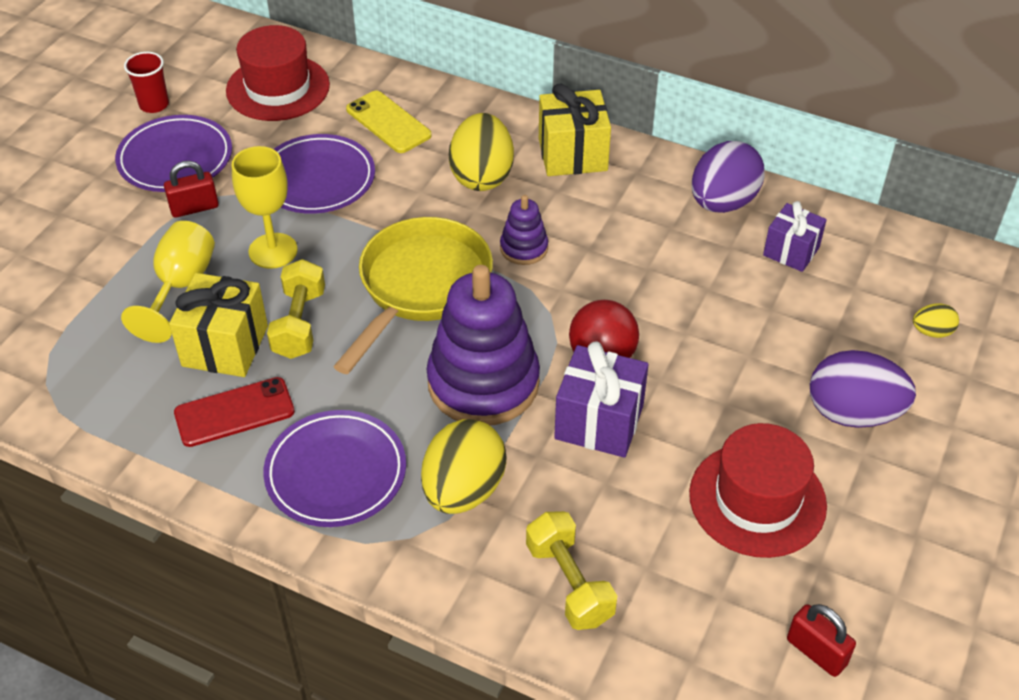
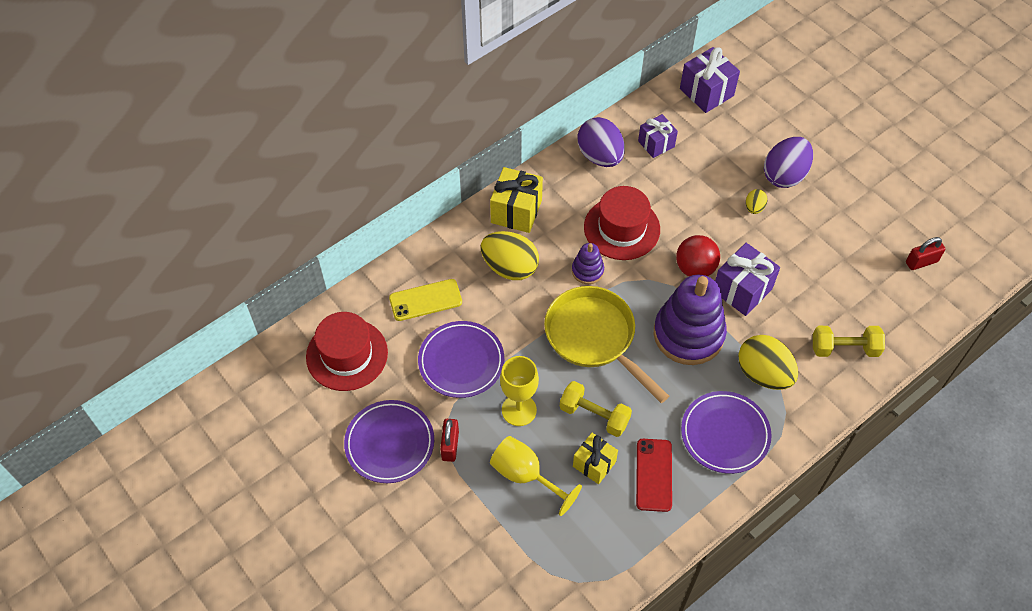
camera: 65 degrees left, 10 degrees up
red cup [124,52,169,113] -> none
yellow gift [169,273,268,377] -> yellow gift [573,433,618,484], size x0.66
red hat [689,423,827,558] -> red hat moved to [584,186,660,260]
yellow egg [913,303,959,338] -> yellow egg moved to [746,189,767,214]
none -> purple gift [680,47,740,113]

